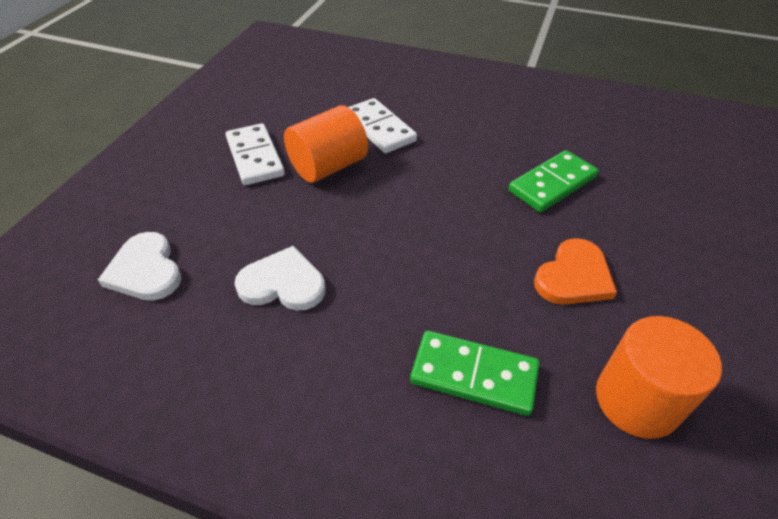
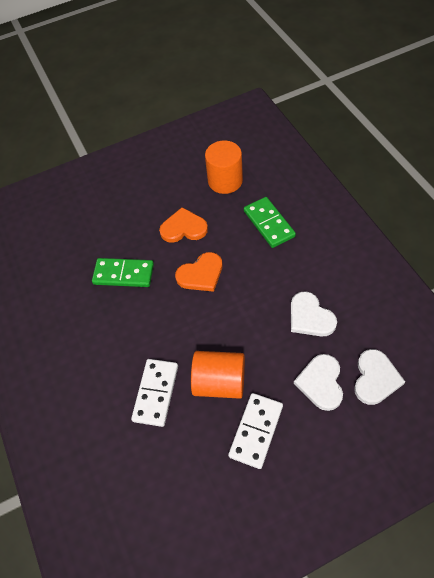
camera: 130 degrees left, 10 degrees up
none -> orange heart [175,252,222,292]
none -> white heart [294,354,343,411]

